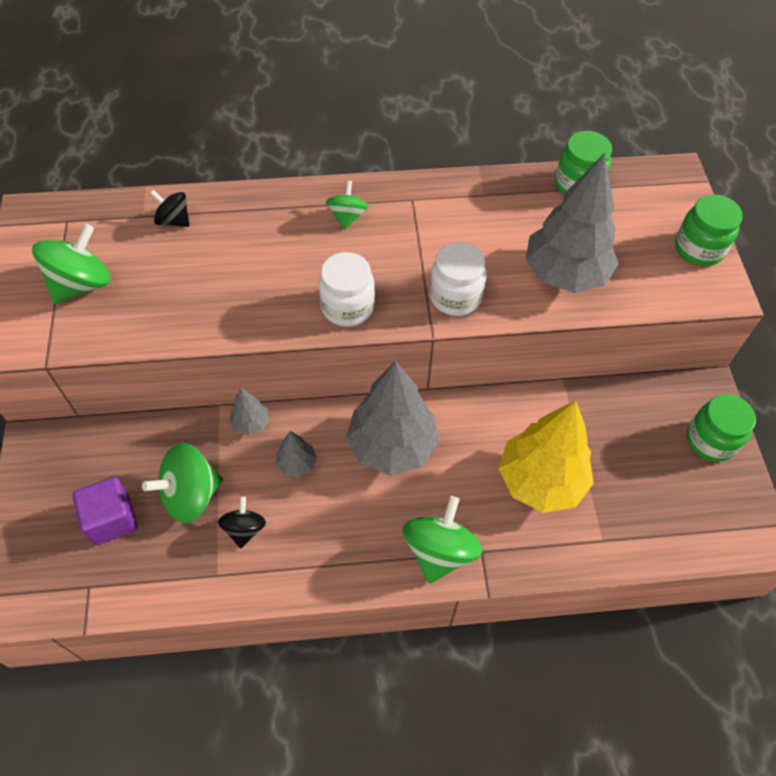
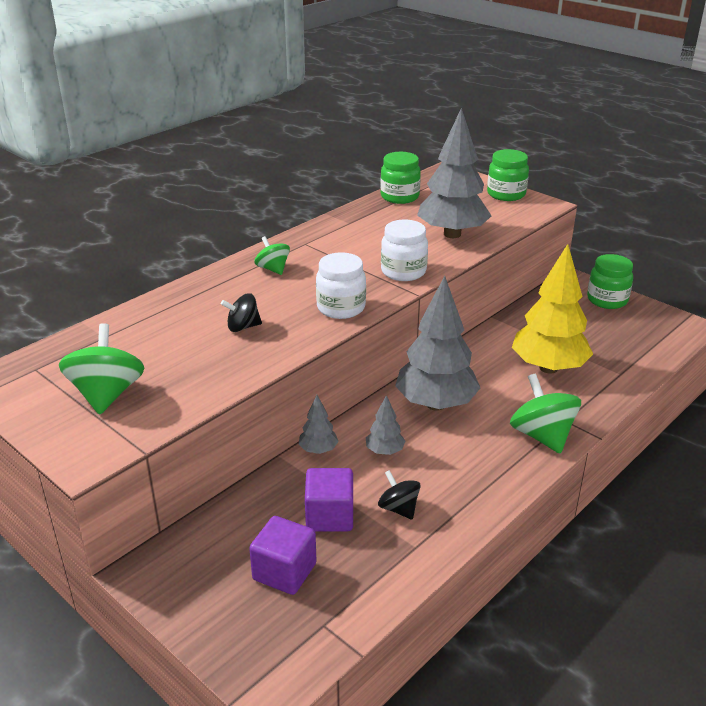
camera: 40 degrees left, 25 degrees down
green spinning top [142,443,223,523] -> purple cube [305,468,353,532]
black spinning top [150,190,189,227] -> black spinning top moved to [221,293,262,332]

